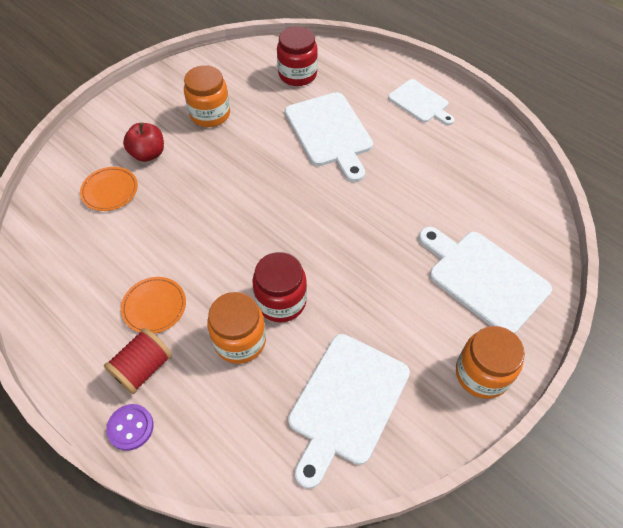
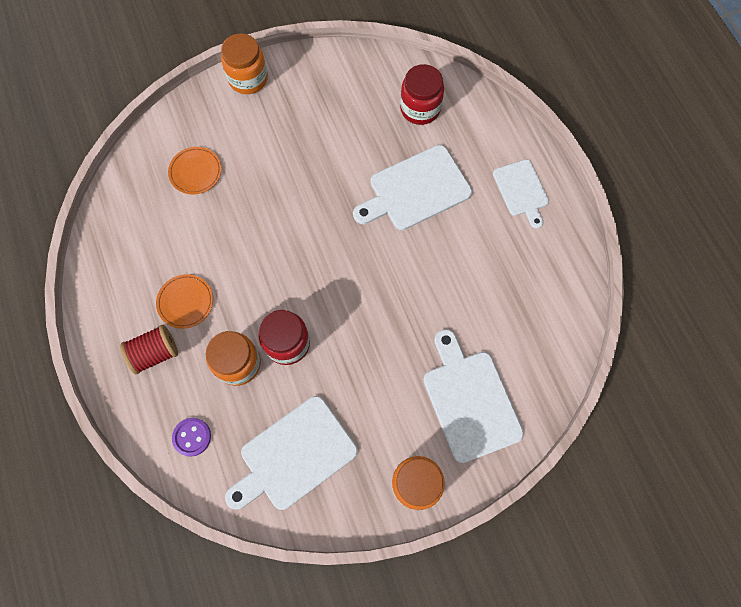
camera: 25 degrees right, 15 degrees up
purple button [106,404,153,451] -> purple button moved to [172,418,211,457]
red apple [123,123,164,162] -> none
orange jar [184,65,230,127] -> orange jar moved to [221,33,268,94]
white cutting board [285,92,373,182] -> white cutting board turned 60 degrees clockwise [353,145,472,230]

